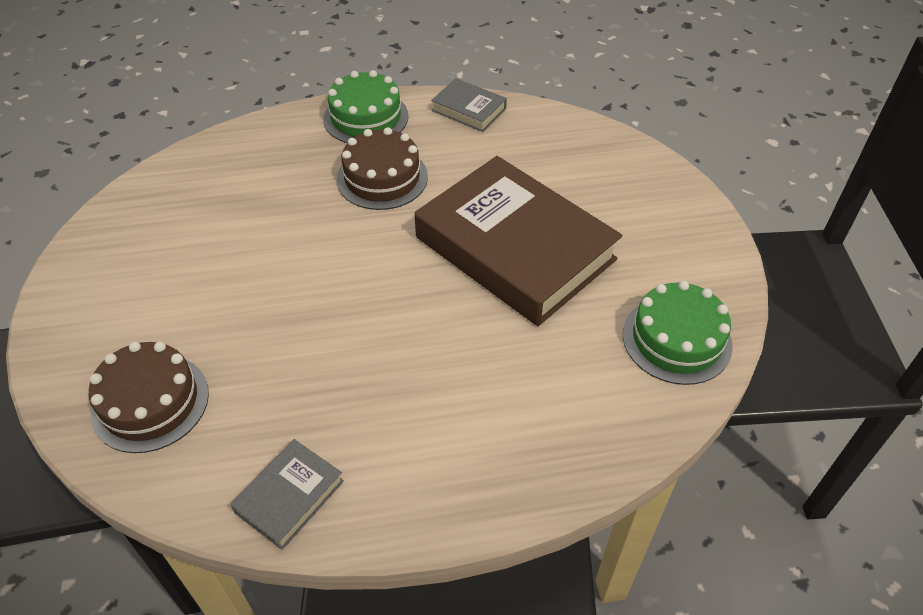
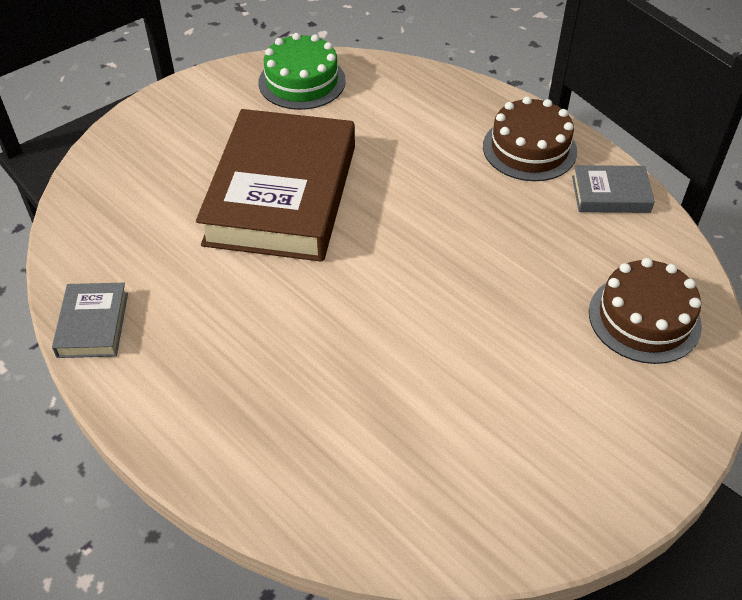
camera: 125 degrees left, 0 degrees up
green cake [323,70,409,143] -> none
brown cake [336,127,428,210] -> brown cake moved to [483,97,577,181]

